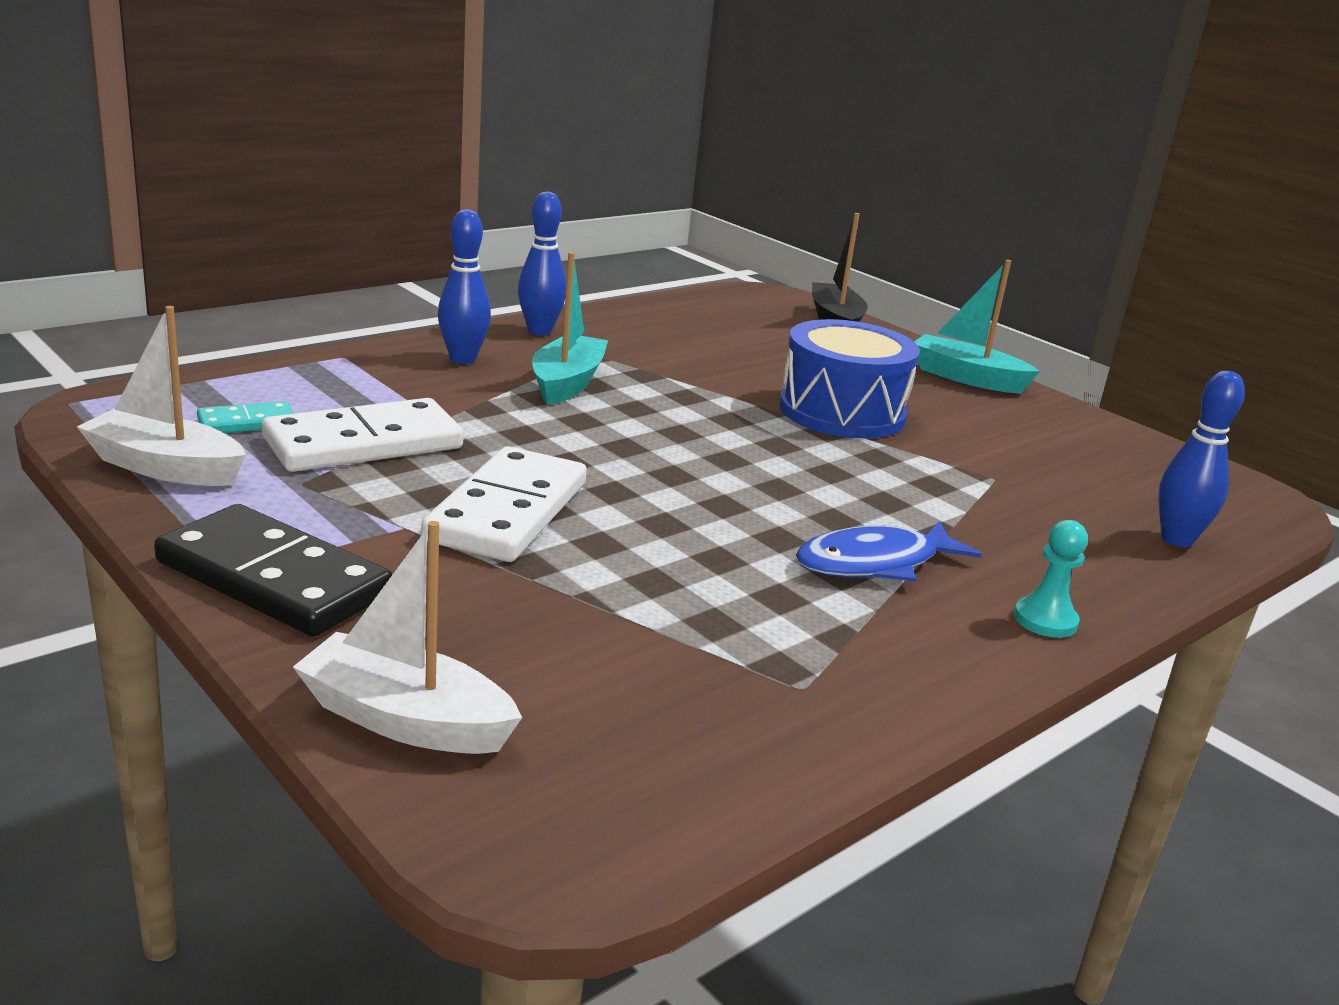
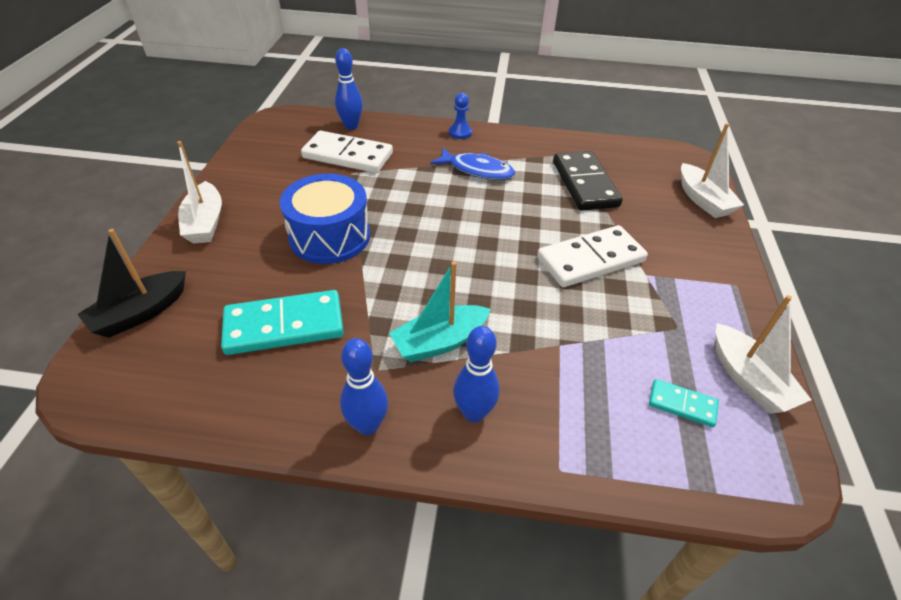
camera: 130 degrees left, 20 degrees up
black domino [154,504,392,637] -> black domino moved to [553,151,622,211]
white domino [262,398,464,472] -> white domino moved to [301,130,393,173]
turquoise boat [914,260,1040,393] -> white boat [177,141,222,244]
turquoise pawn [1014,520,1088,638] -> blue pawn [449,93,472,139]
none -> turquoise domino [221,290,344,355]

